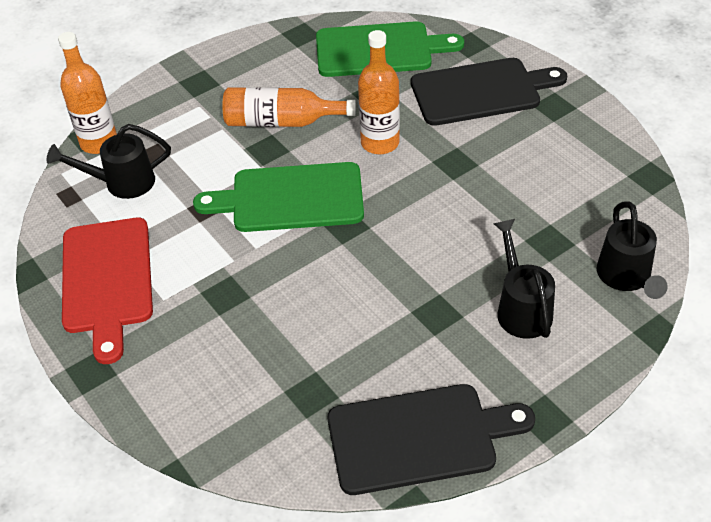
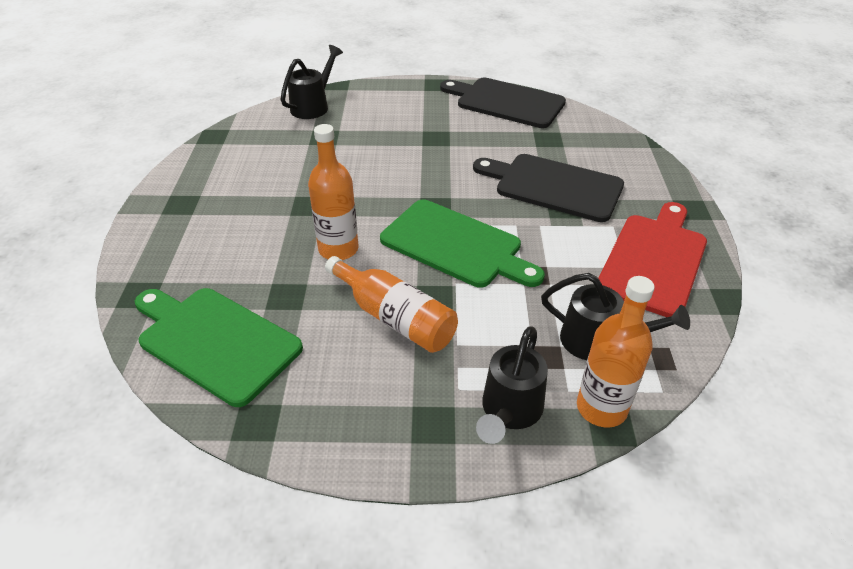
camera: 145 degrees left, 5 degrees down
black cutting board [411,58,567,126] -> black cutting board moved to [473,154,624,222]
black watering can [494,219,555,339] -> black watering can moved to [476,326,548,444]

